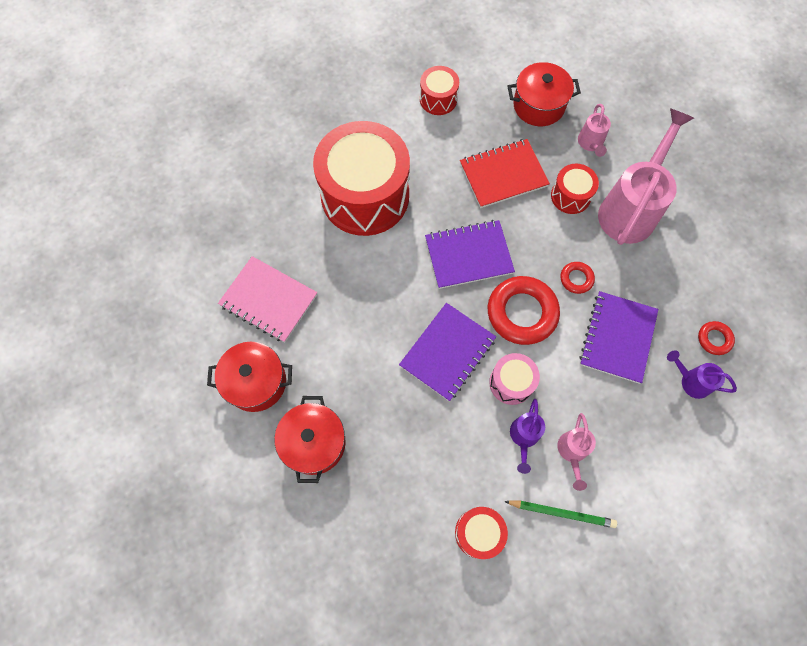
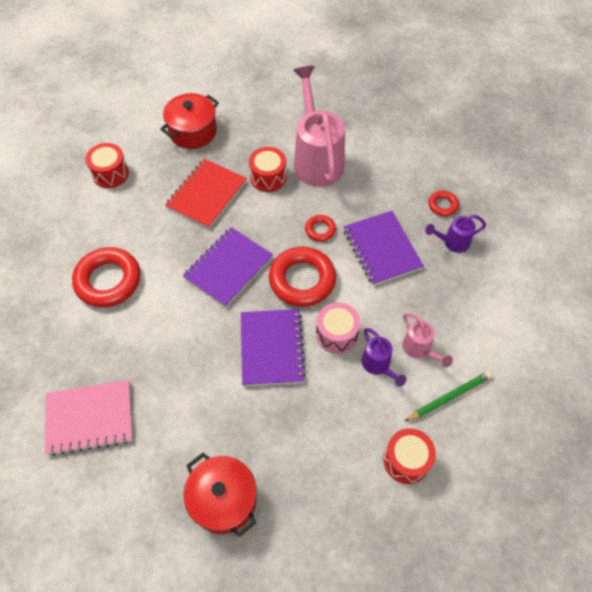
camera: 40 degrees left, 10 degrees down
red pot [207,342,292,412] -> none
red drum [313,121,410,236] -> red ring [72,247,140,307]
pink watering can [578,104,611,157] -> none

